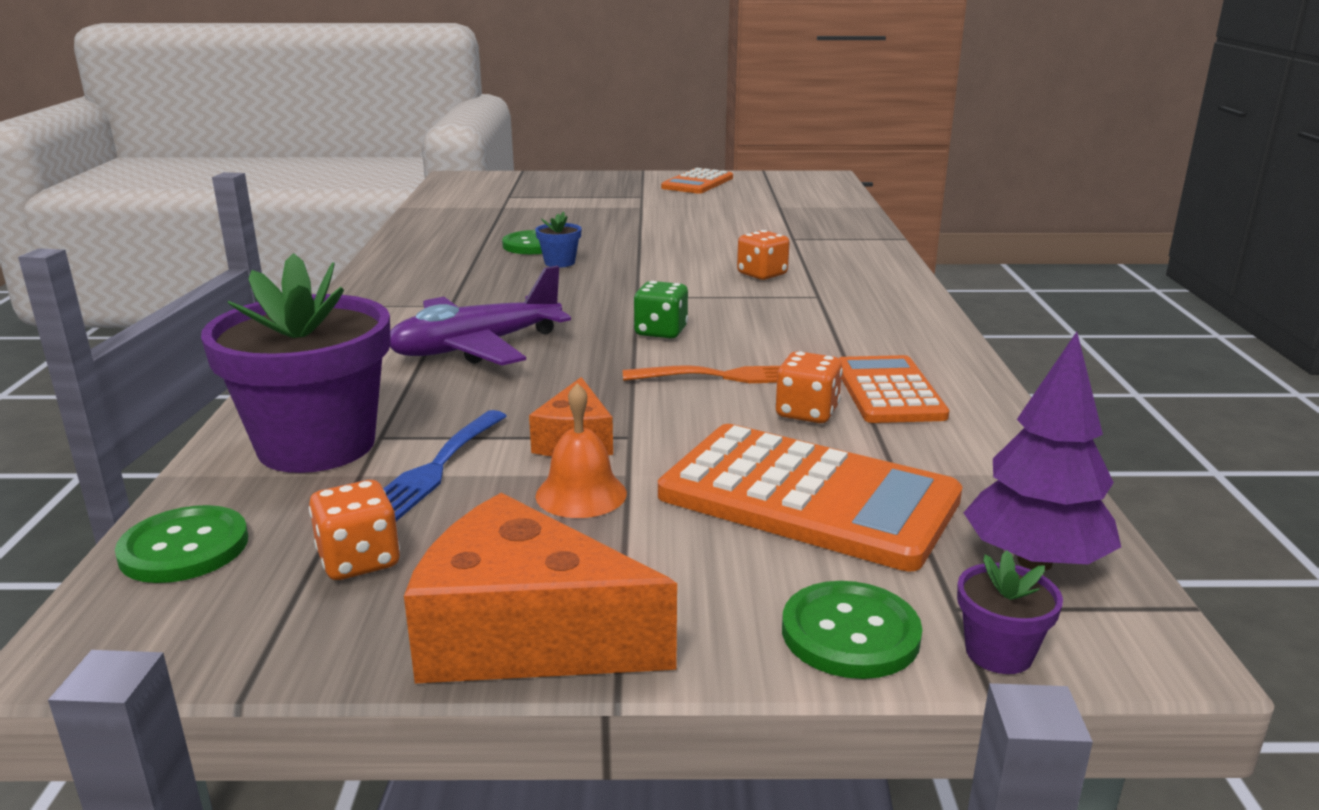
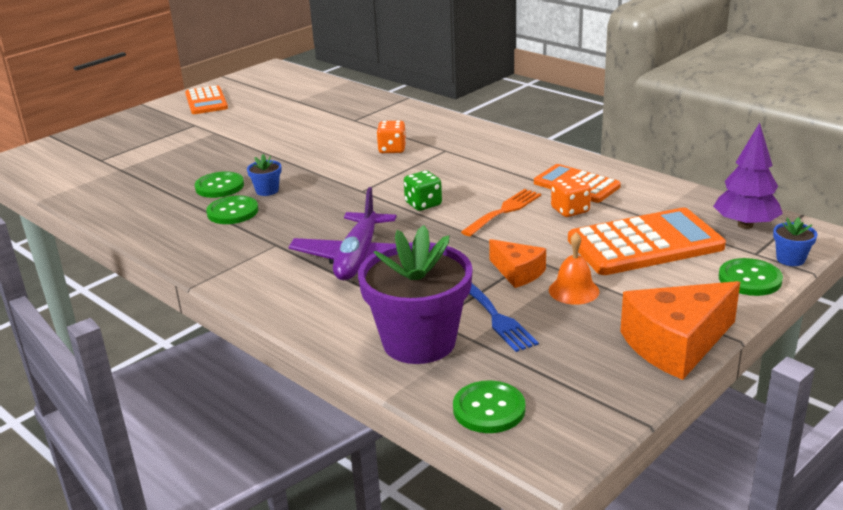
camera: 45 degrees left, 5 degrees up
orange dice [309,480,400,580] -> none
purple flower pot [957,550,1063,674] -> blue flower pot [773,217,817,266]
none -> green button [206,195,259,224]

